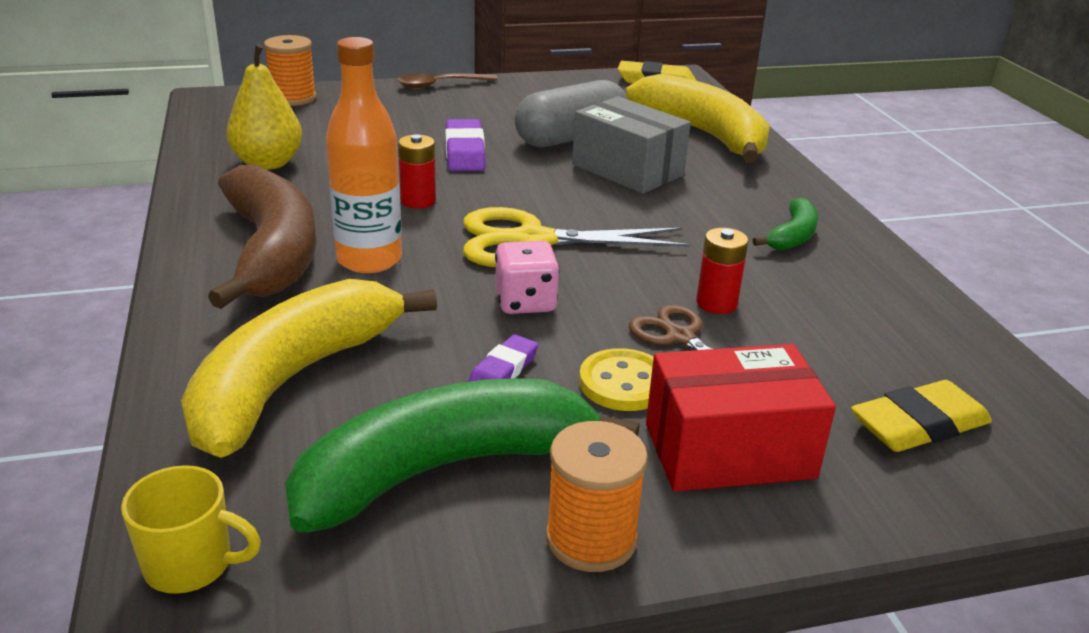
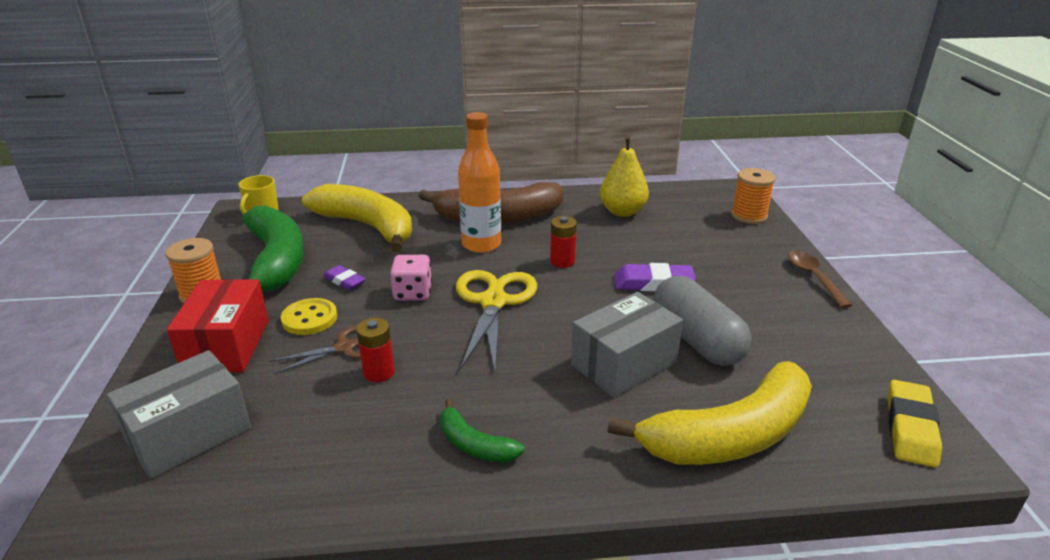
camera: 100 degrees right, 0 degrees up
yellow eraser [851,380,992,452] -> grey box [107,350,251,479]

